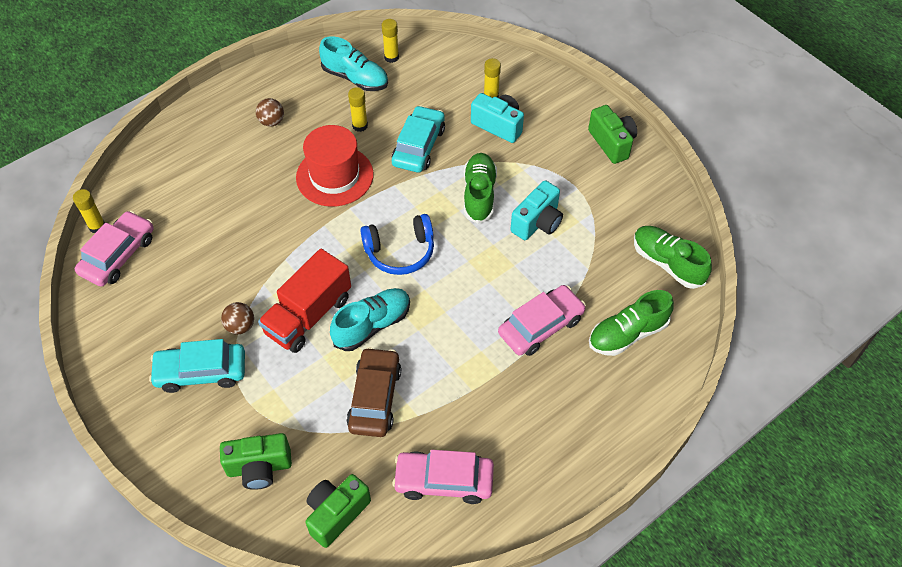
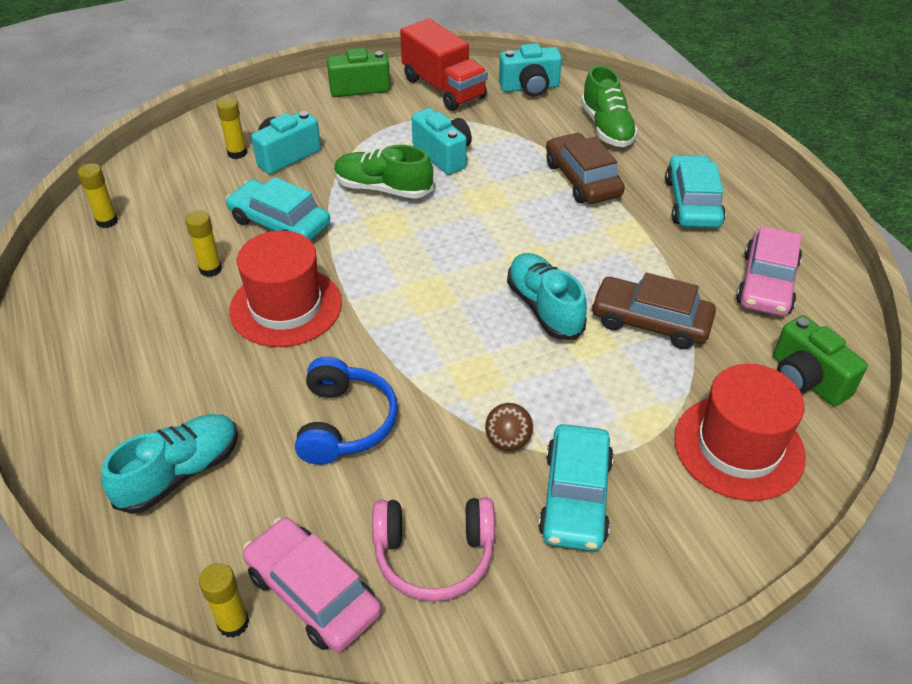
camera: 75 degrees left, 10 degrees down
green camera [220,433,292,490] -> red hat [674,364,806,501]
brown ball [256,98,284,127] -> none
red truck [258,249,351,353] -> red truck moved to [400,18,488,111]
turquoise shoe [319,36,388,91] -> turquoise shoe moved to [101,414,238,514]
blue headphones [360,214,434,275] -> blue headphones moved to [295,357,398,465]
pink car [498,285,586,356] -> brown car [546,133,625,204]
green shoe [634,226,712,289] -> turquoise camera [499,43,562,96]
none -> pink headphones [372,497,495,602]
none -> turquoise car [665,155,725,228]

